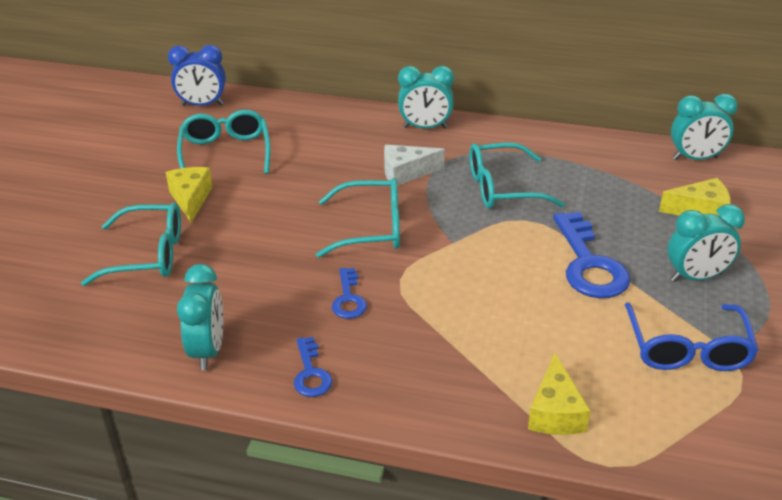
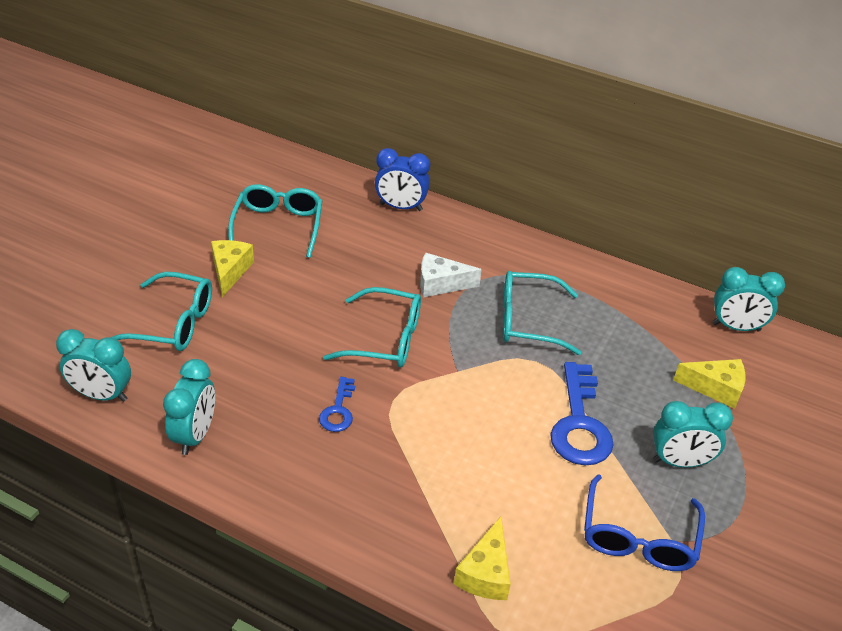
camera: 10 degrees right, 5 degrees up
blue clock [168,45,226,106] -> blue clock moved to [375,148,430,211]
blue key [294,337,332,397] -> none
turquoise clock [398,66,454,128] -> turquoise clock moved to [56,329,131,402]

